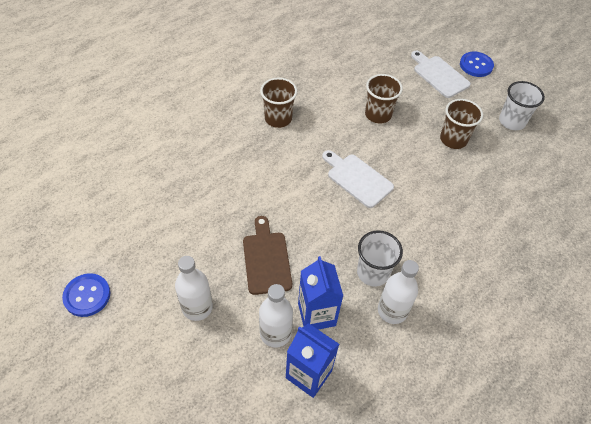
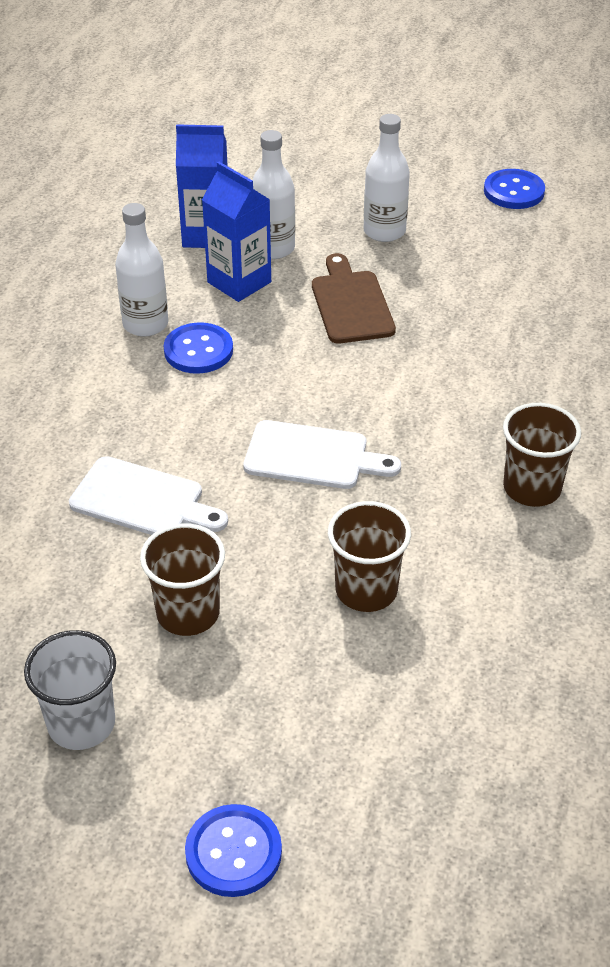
camera: 150 degrees right, 10 degrees down
brown cutting board [243,216,292,295] -> brown cutting board turned 150 degrees counterclockwise [312,253,396,343]
white cup [357,230,403,287] -> blue button [164,322,233,374]
white cutting board [411,51,471,98] -> white cutting board moved to [69,456,228,535]

